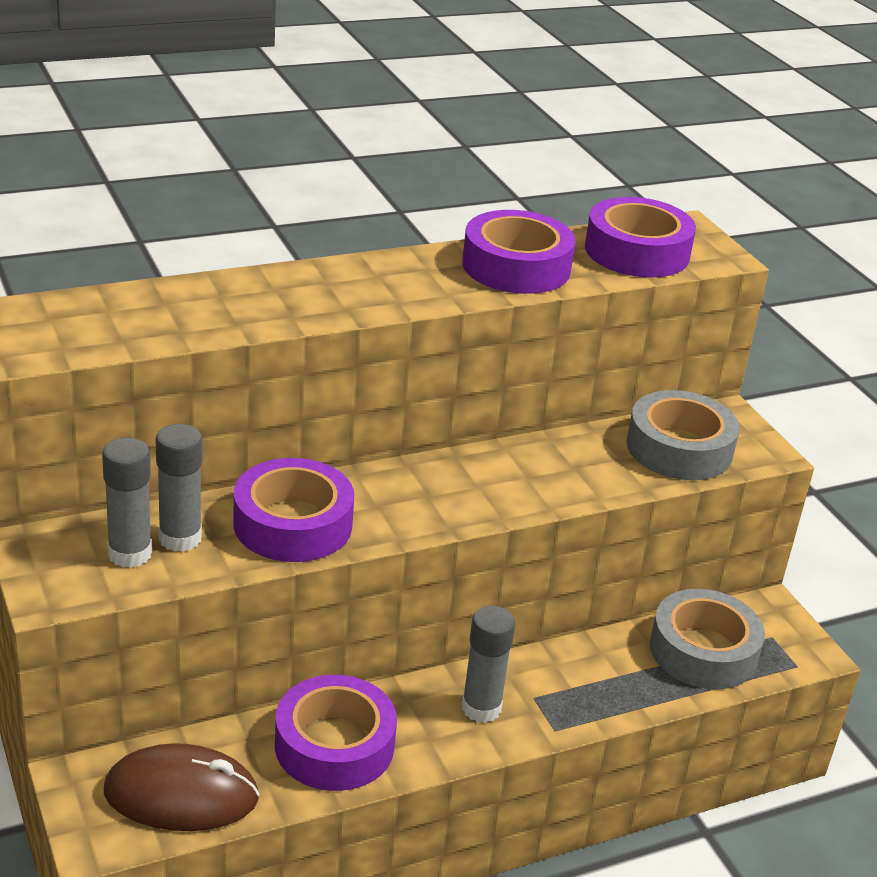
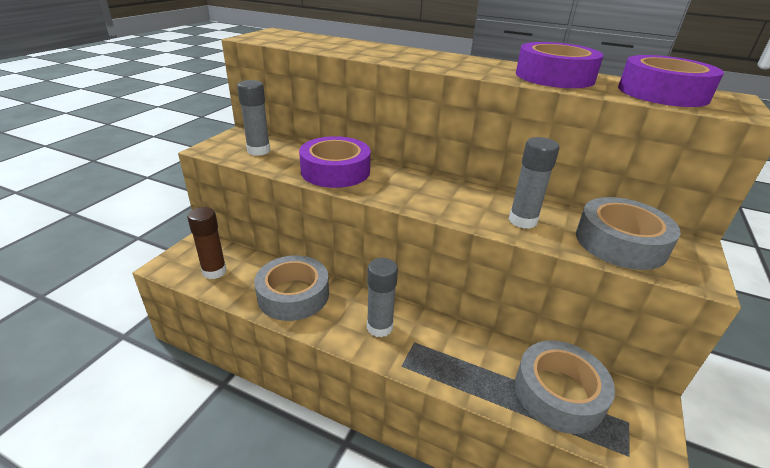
camera: 50 degrees right, 0 degrees up
brown mouse [104,743,259,831] -> brown glue stick [187,207,227,279]
grey glue stick [156,424,202,552] -> grey glue stick moved to [509,137,559,229]
purple tape [275,675,397,791] -> grey tape [254,255,329,321]

